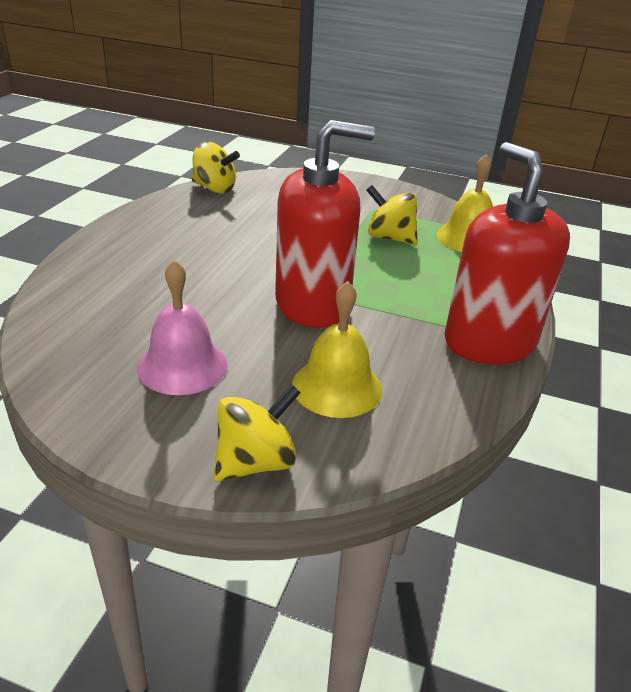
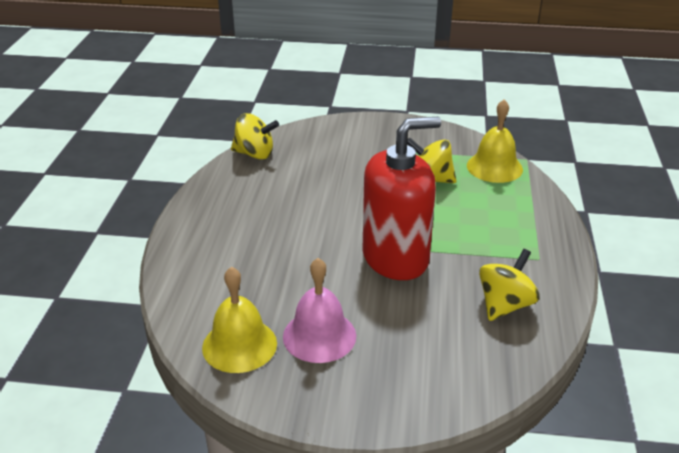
camera: 10 degrees left, 0 degrees up
yellow spinning top [214,384,301,482] -> yellow spinning top moved to [479,249,540,321]
yellow bell [292,281,382,418] -> yellow bell moved to [202,267,277,373]
red soap dispenser [444,142,570,365] -> none

